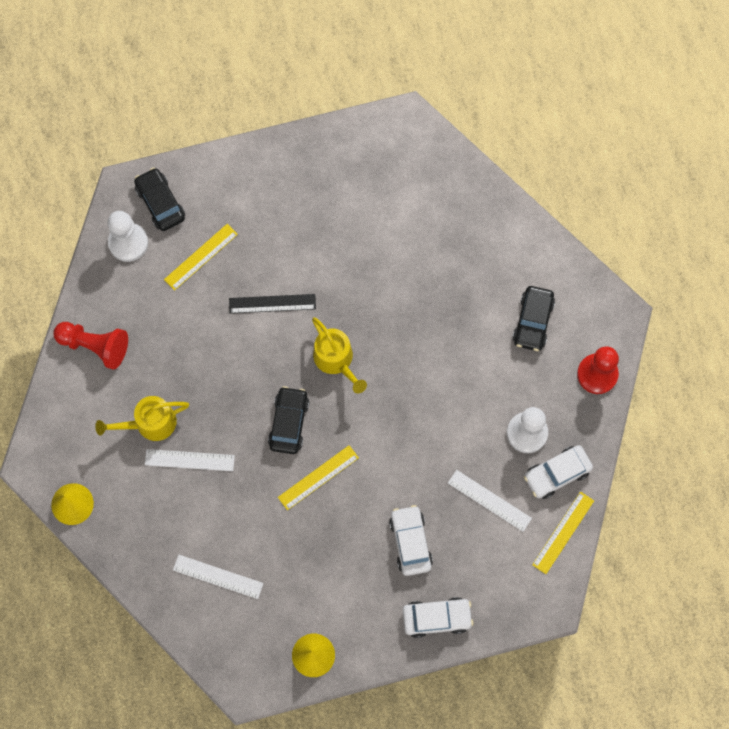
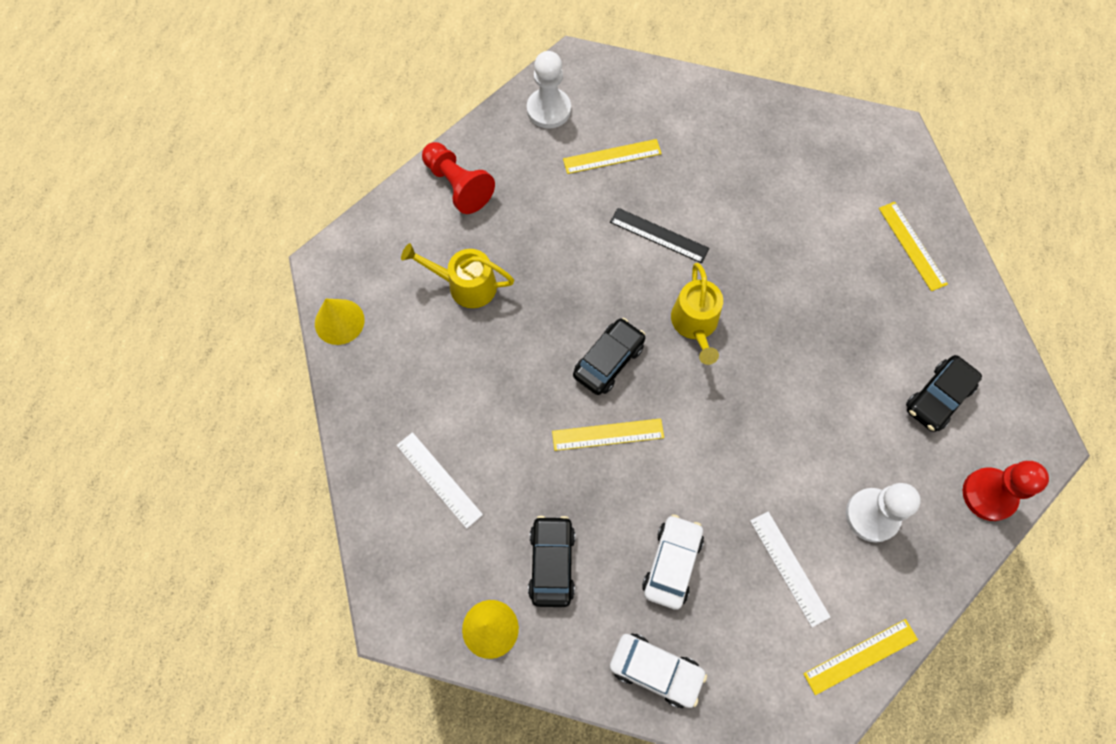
camera: 30 degrees right, 5 degrees down
black car [134,168,185,231] -> black car moved to [528,516,575,607]
white ruler [145,449,235,471] -> none
white car [524,445,593,499] -> none
none -> yellow ruler [879,202,948,291]

